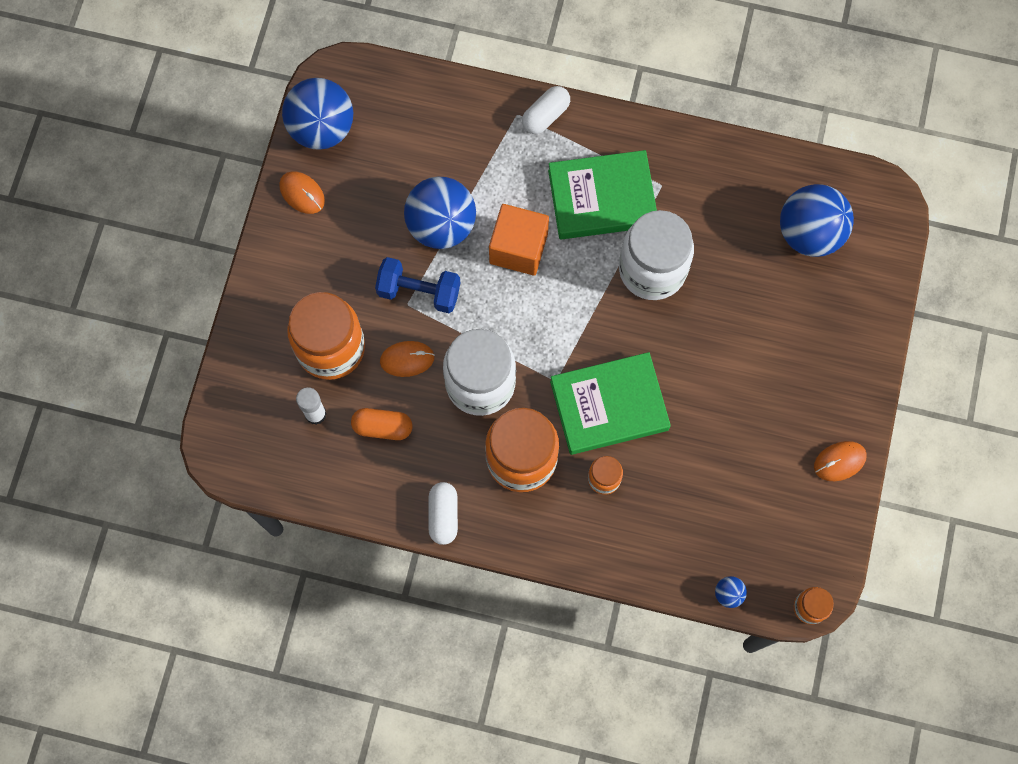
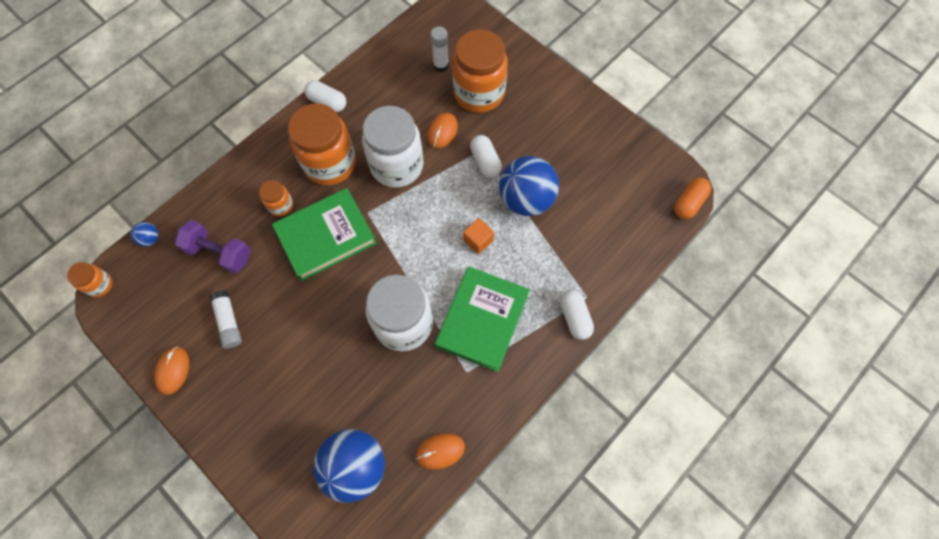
camera: 120 degrees right, 5 degrees down
orange mouse [279,171,325,214] -> orange mouse moved to [416,433,465,470]
blue ball [282,78,353,150] -> none
orange capsule [351,408,412,440] -> orange capsule moved to [674,178,711,219]
blue dumbbell [375,257,460,313] -> white capsule [470,135,502,178]
orange cube [489,204,549,276] -> orange cube [463,218,494,254], size x0.55
green book [550,352,671,455] -> green book turned 45 degrees clockwise [272,188,377,281]
none -> purple dumbbell [174,220,251,274]
none -> white glue stick [210,290,242,348]

